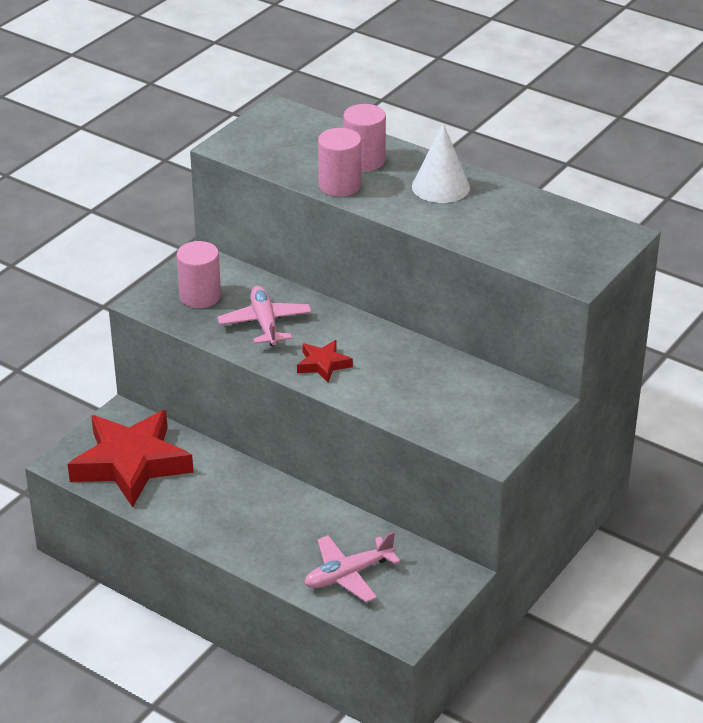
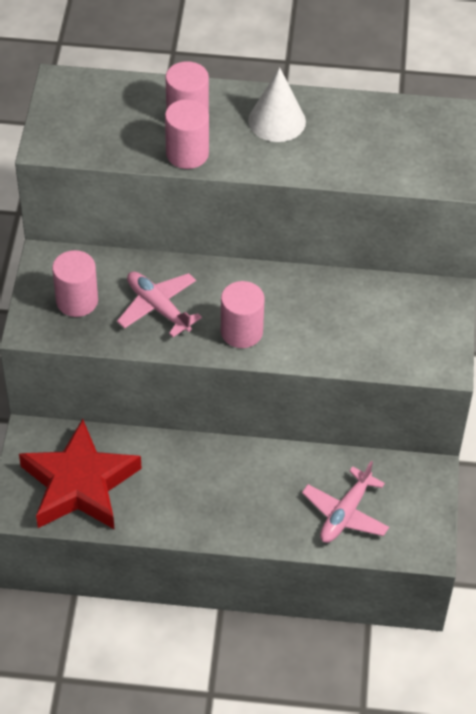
camera: 30 degrees left, 15 degrees up
red star [297,340,353,382] -> pink cylinder [221,281,265,348]

